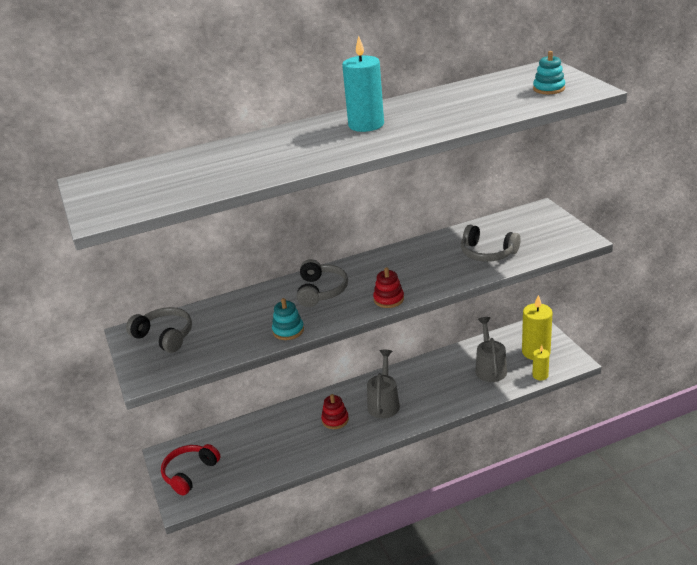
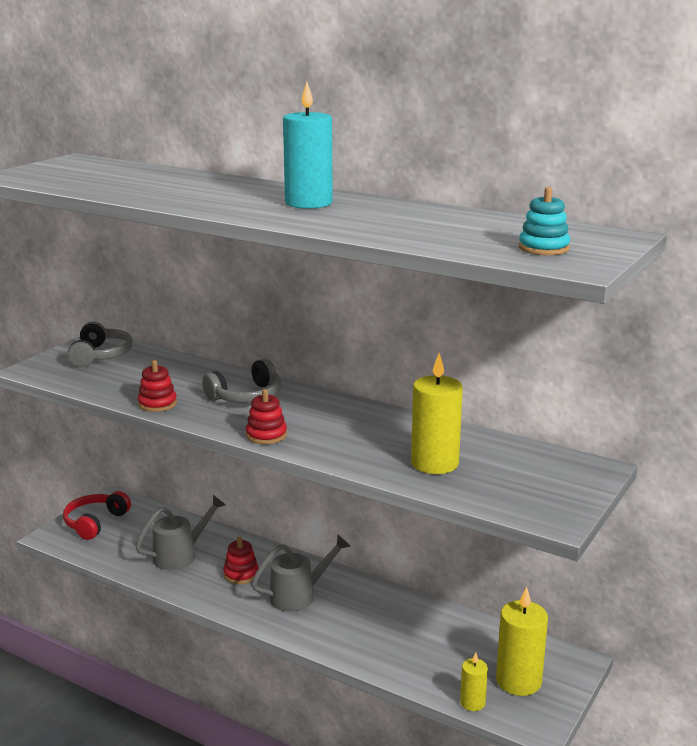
camera: 50 degrees right, 10 degrees down
red headphones [161,444,221,496] -> red headphones turned 60 degrees counterclockwise [63,491,131,540]
turquoise stacking toy [272,298,304,340] -> red stacking toy [138,360,177,412]
grey headphones [461,225,520,262] -> yellow candle [411,353,463,474]
grey watering can [475,317,507,382] -> grey watering can moved to [135,495,226,570]

